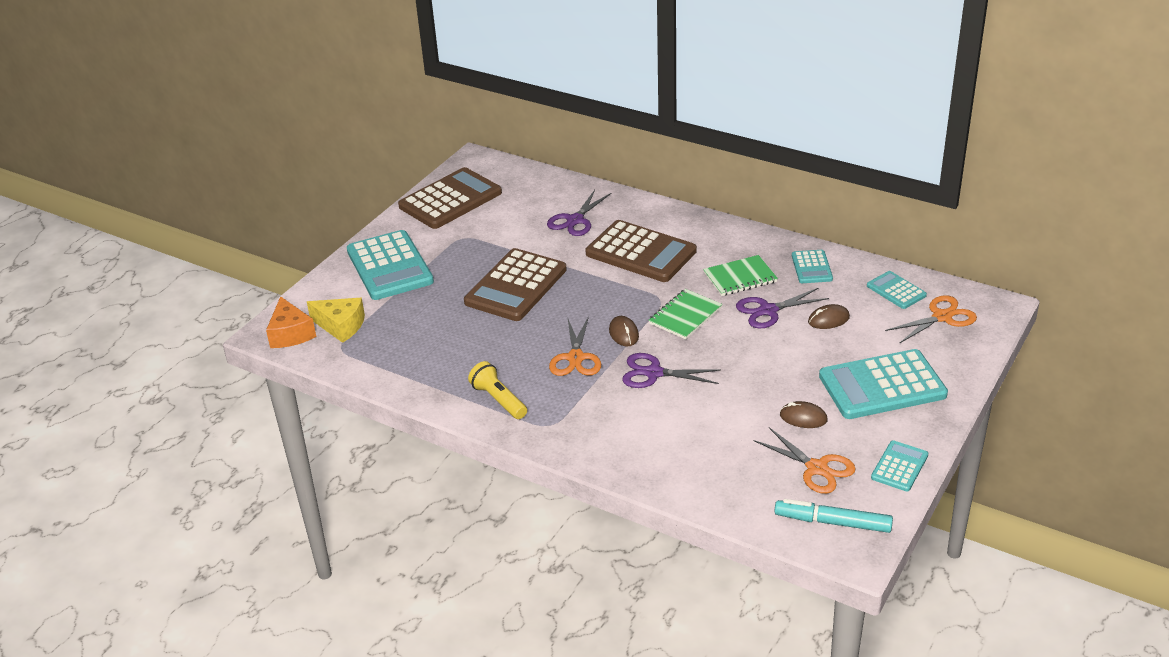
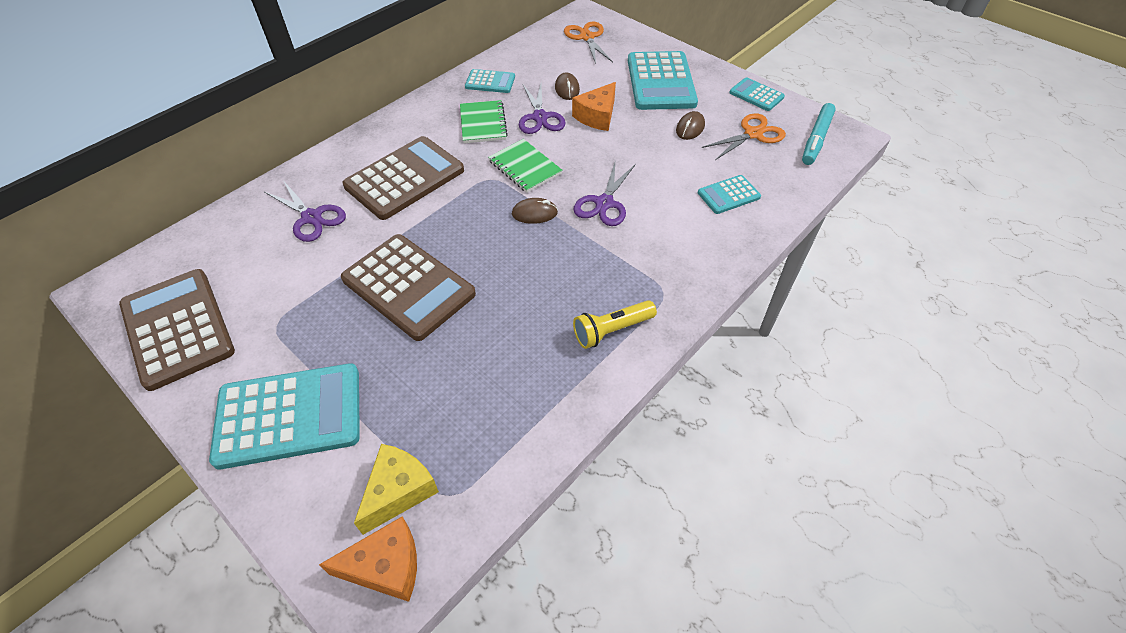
camera: 80 degrees left, 15 degrees up
orange scissors [549,316,601,376] -> none
turquoise calculator [867,271,927,309] -> turquoise calculator moved to [698,175,761,214]
none -> orange cheese [572,82,616,131]

